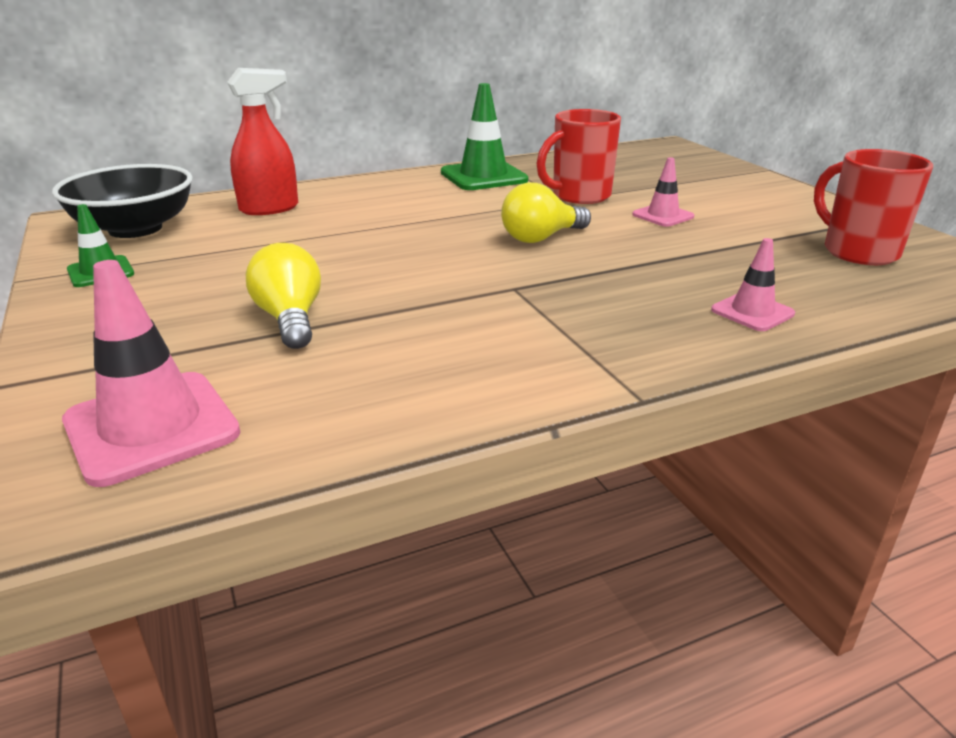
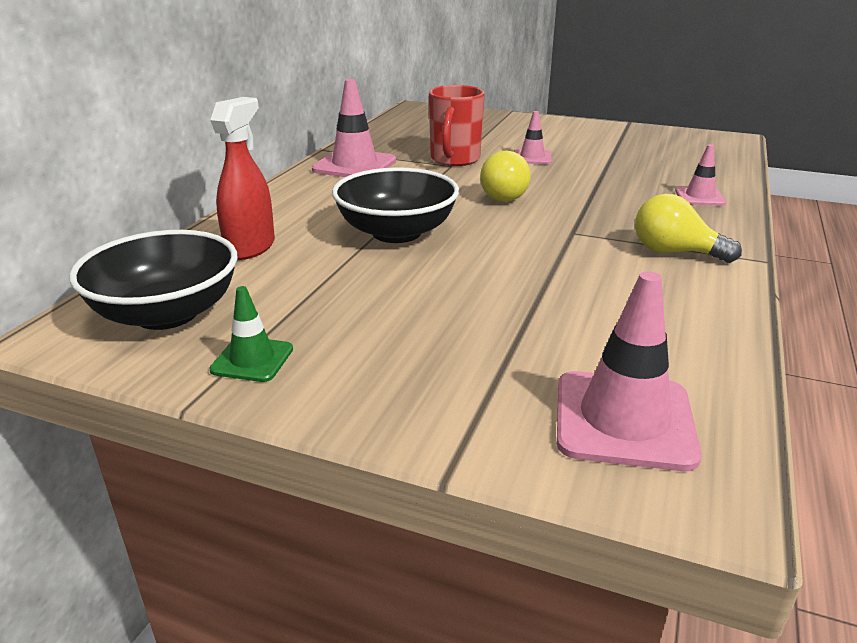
camera: 45 degrees left, 0 degrees up
yellow light bulb [246,243,321,349] -> yellow light bulb moved to [635,194,742,263]
green traffic cone [441,83,528,190] -> pink traffic cone [312,79,396,177]
red mug [814,149,933,265] -> none
none -> black bowl [332,167,459,243]

